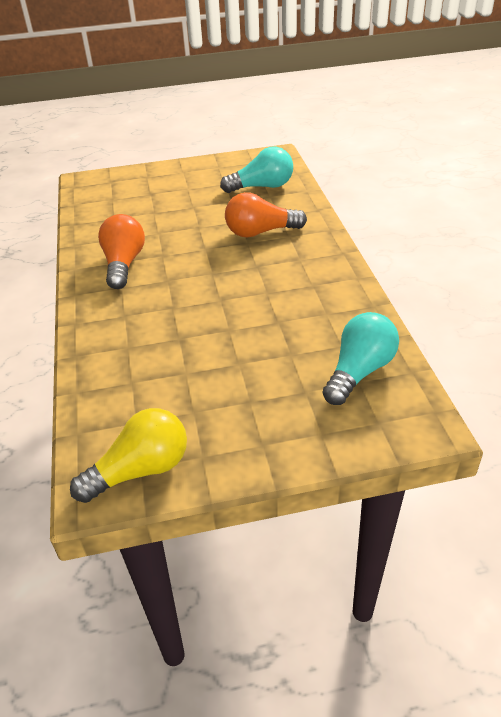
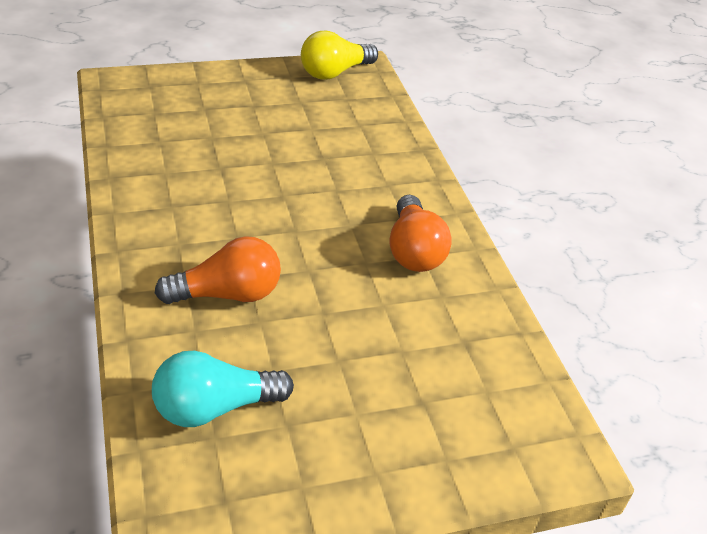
camera: 170 degrees right, 0 degrees up
turquoise light bulb [322,312,399,405] -> none

